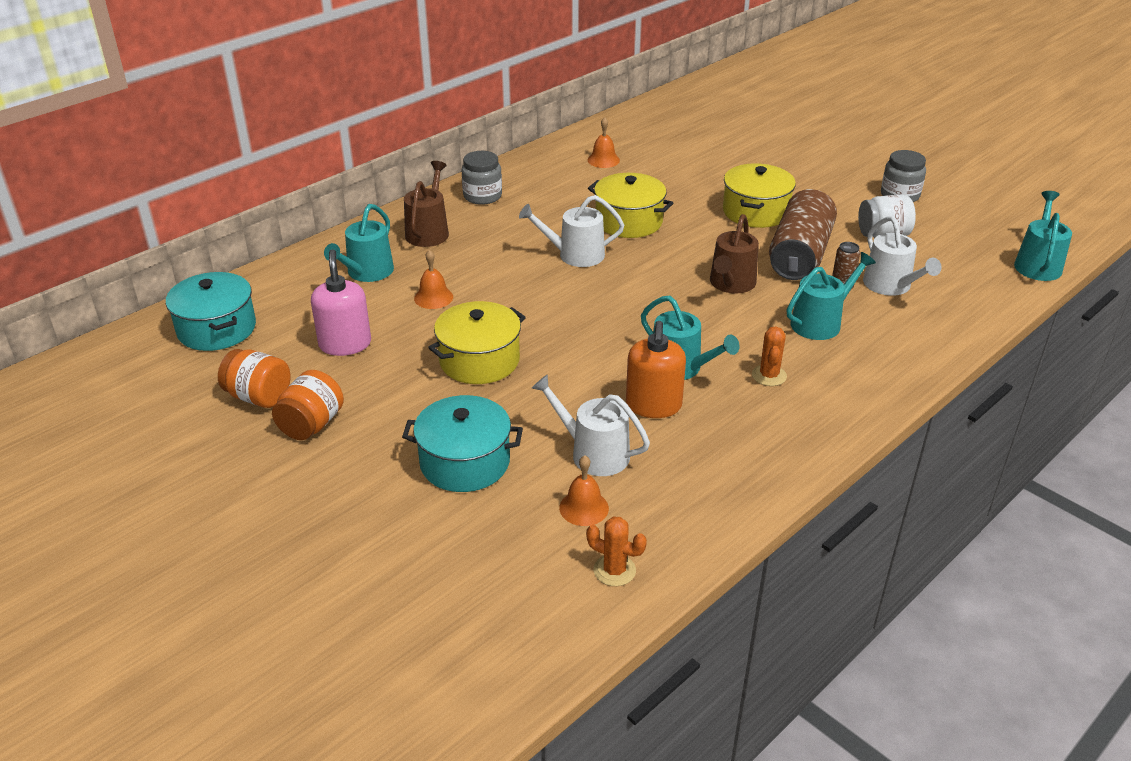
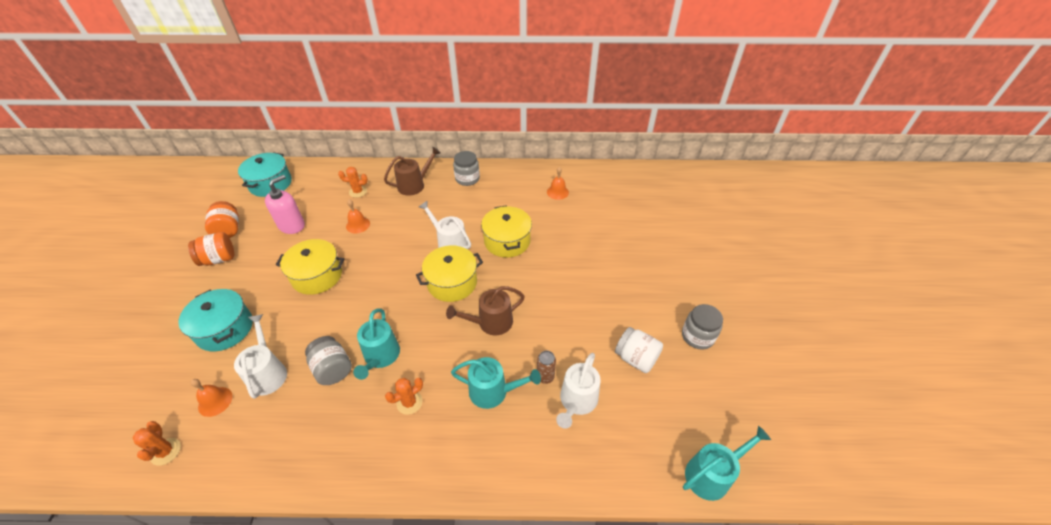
camera: 45 degrees right, 10 degrees up
turquoise watering can [324,204,394,282] -> orange cactus [338,167,368,198]
orange soap dispenser [626,321,686,418] -> grey jar [305,336,352,385]
yellow pot [723,163,796,228] -> yellow pot moved to [416,245,483,302]
brown can [769,189,837,280] -> none

